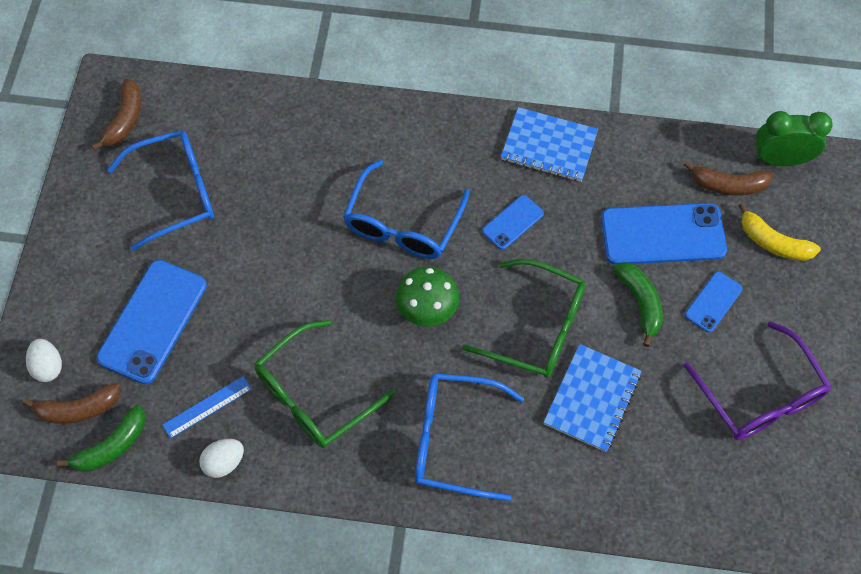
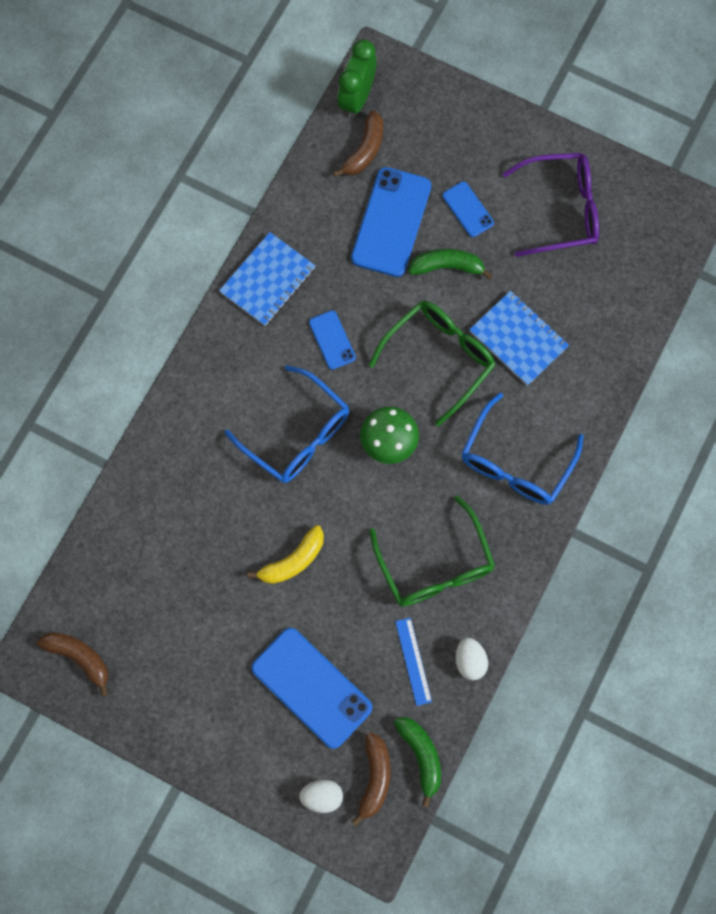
camera: 70 degrees left, 10 degrees up
blue glasses [107,130,214,251] -> none
yellow banana [738,203,821,261] -> yellow banana moved to [247,525,324,584]

